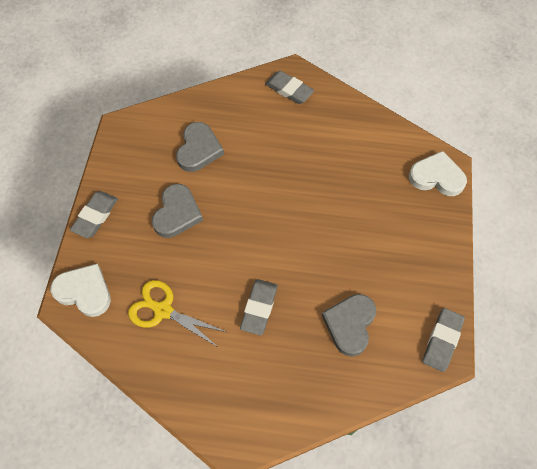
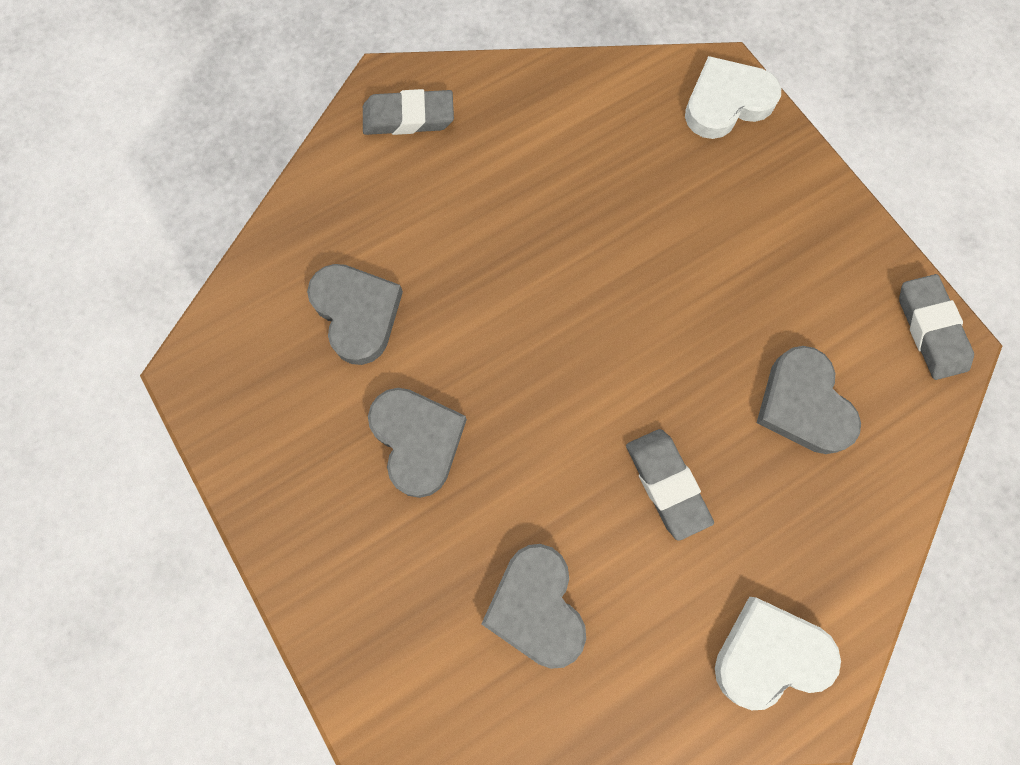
camera: 40 degrees left, 10 degrees up
white heart [51,264,111,317] -> white heart moved to [715,597,841,710]
grey eraser [70,191,118,238] -> none
yellow scissors [128,280,226,348] -> grey heart [481,544,586,669]

